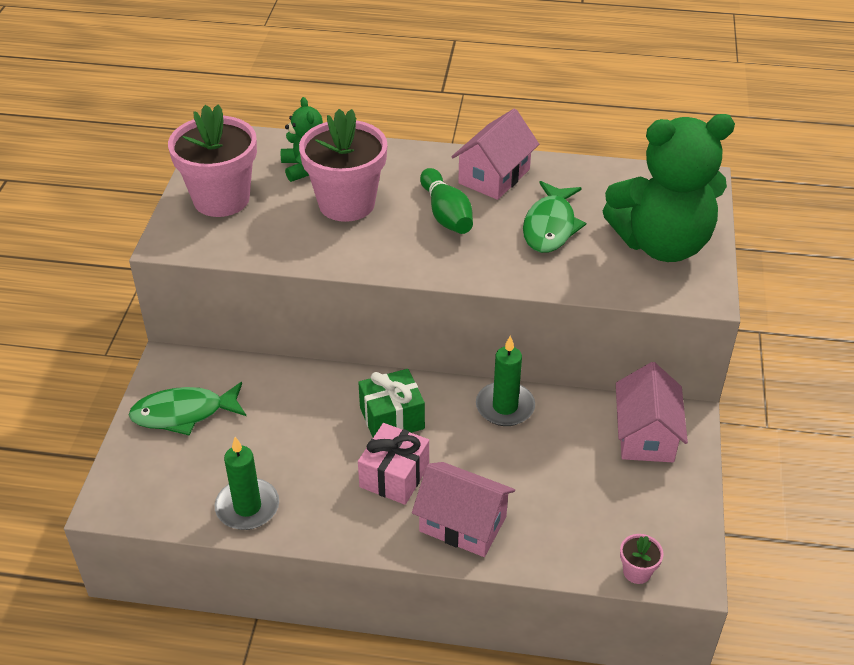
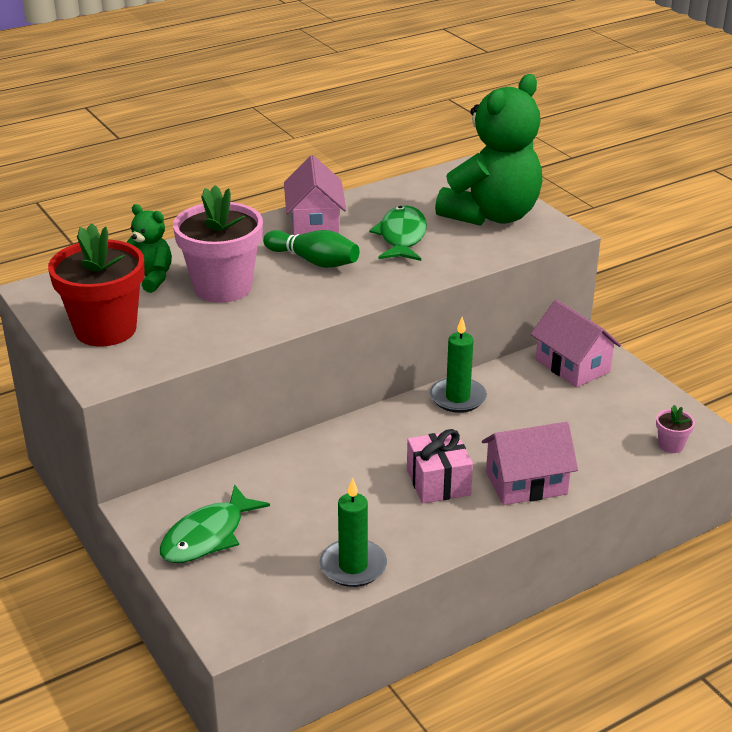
camera: 40 degrees left, 10 degrees down
pink flower pot [168,104,257,217] -> red flower pot [48,223,145,346]
green gift [358,369,425,437] -> none
green fish [523,181,586,253] -> green fish turned 150 degrees counterclockwise [369,205,427,261]

